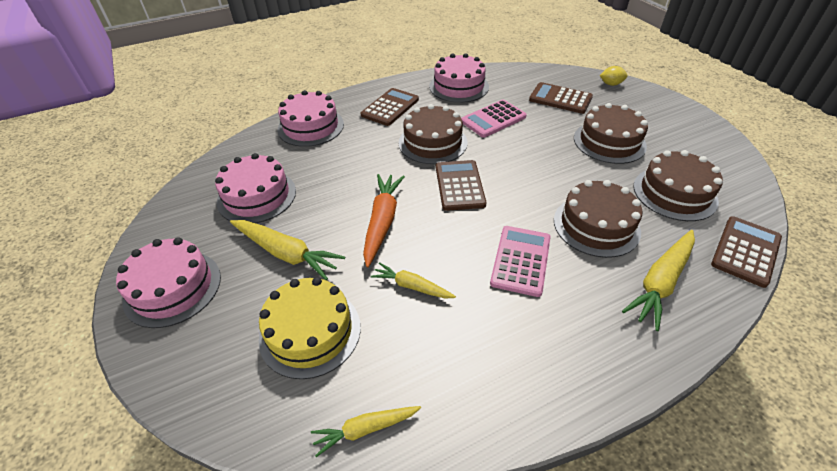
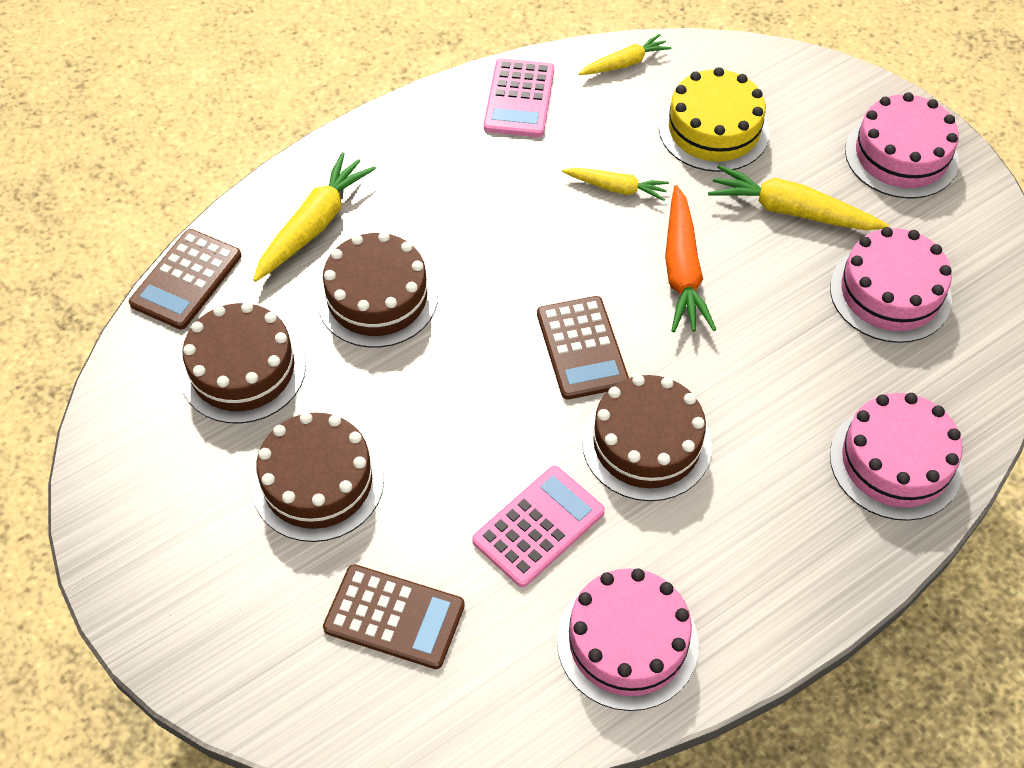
camera: 170 degrees right, 10 degrees up
brown calculator [361,88,419,126] -> none
pink calculator [490,226,550,297] -> pink calculator moved to [484,58,554,137]
yellow lemon [600,66,628,86] -> none

